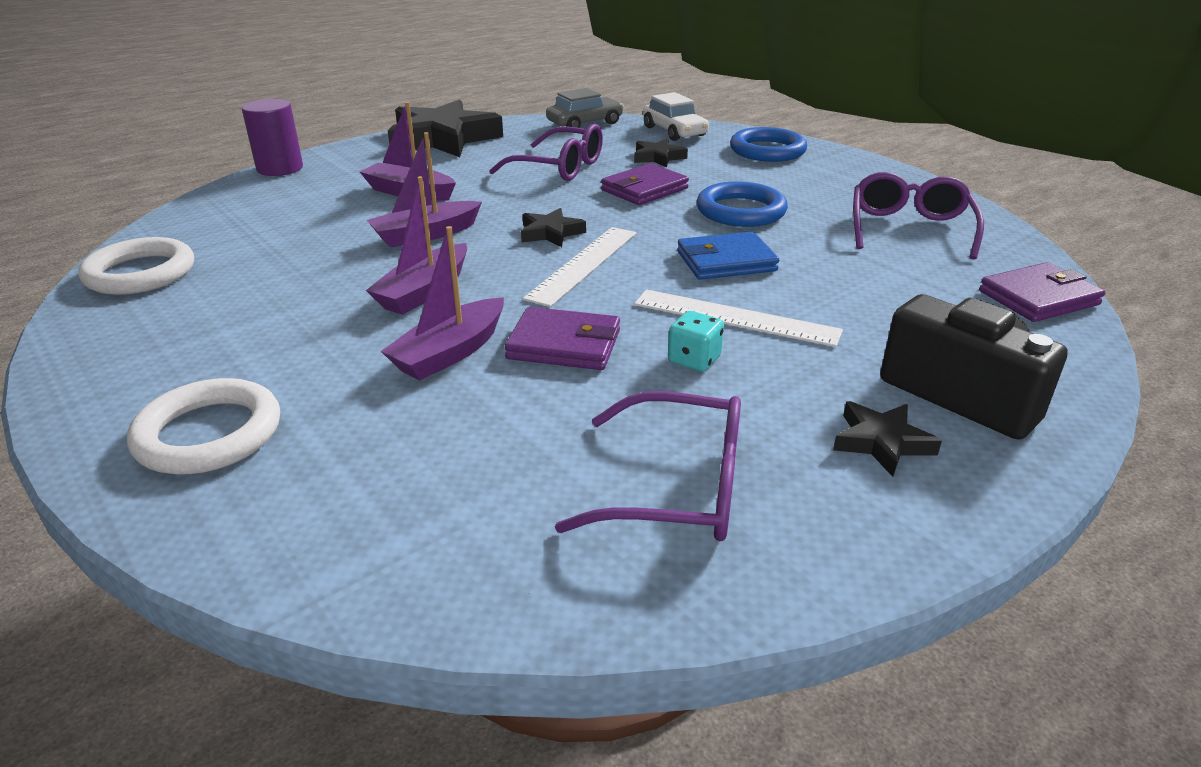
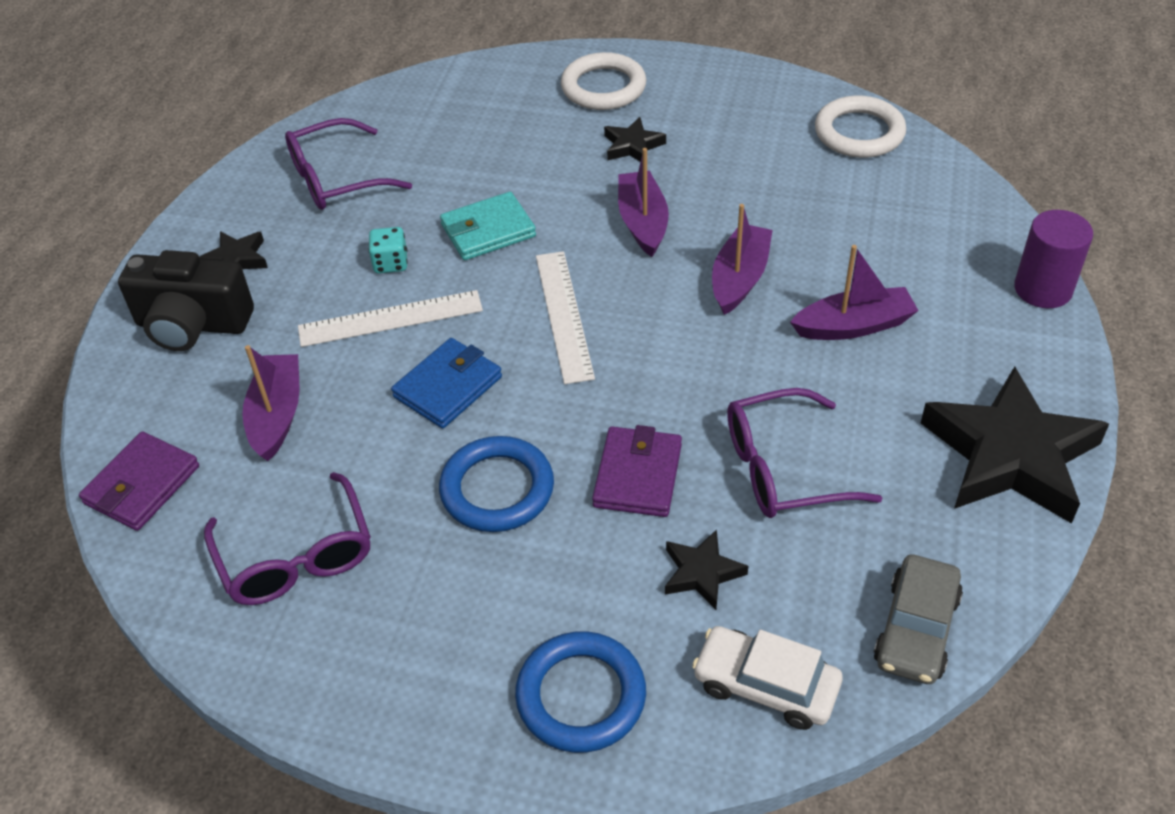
camera: 145 degrees right, 15 degrees up
purple boat [381,226,504,380] -> purple boat moved to [242,345,299,461]
purple wallet [505,307,620,370] -> turquoise wallet [440,192,536,260]
black star [521,208,586,247] -> black star moved to [604,117,666,162]

